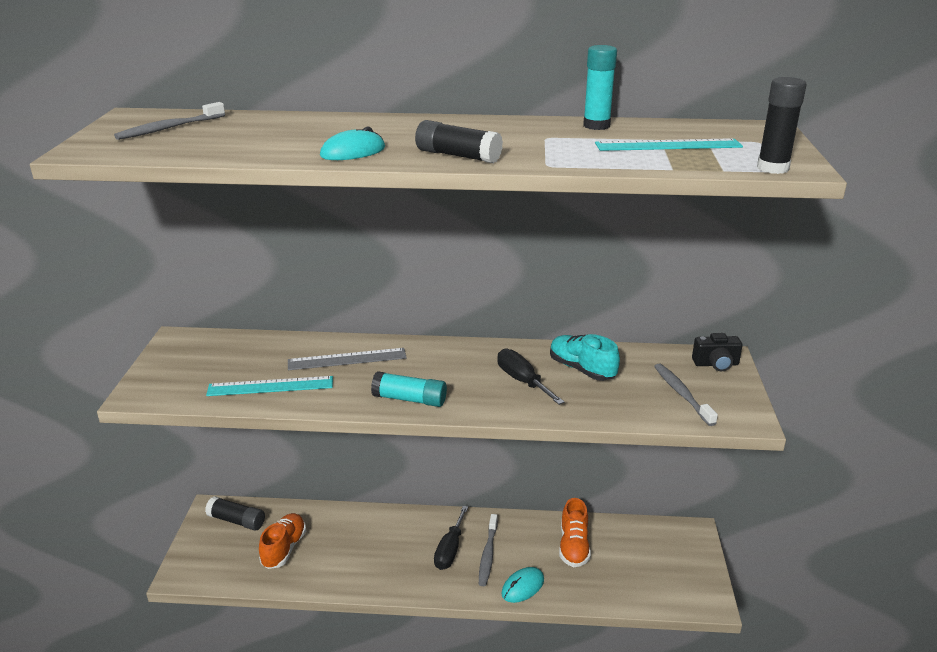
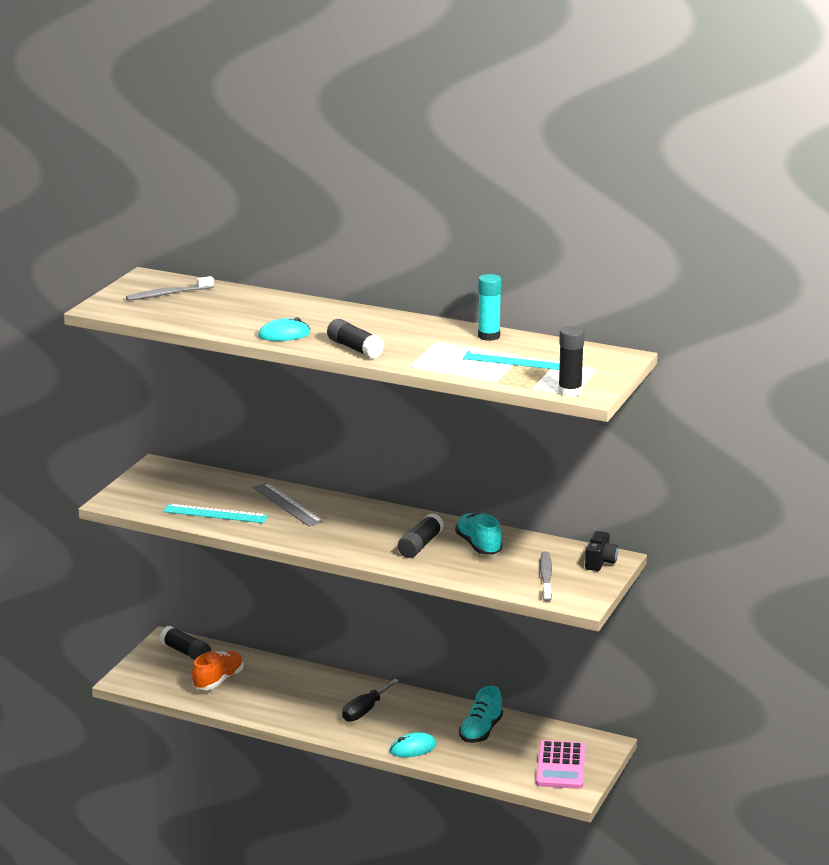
camera: 20 degrees right, 5 degrees down
grey ruler [288,348,407,370] -> grey ruler turned 45 degrees clockwise [253,483,323,527]
turquoise glue stick [371,371,447,407] -> none
grey toothbrush [479,514,498,586] -> none
black screwdriver [497,349,565,405] -> black glue stick [398,513,444,558]
orange shoe [559,498,591,567] -> turquoise shoe [459,686,503,743]
black camera [692,333,743,372] -> black camera turned 90 degrees counterclockwise [585,531,618,571]
none -> pink calculator [536,740,586,789]

